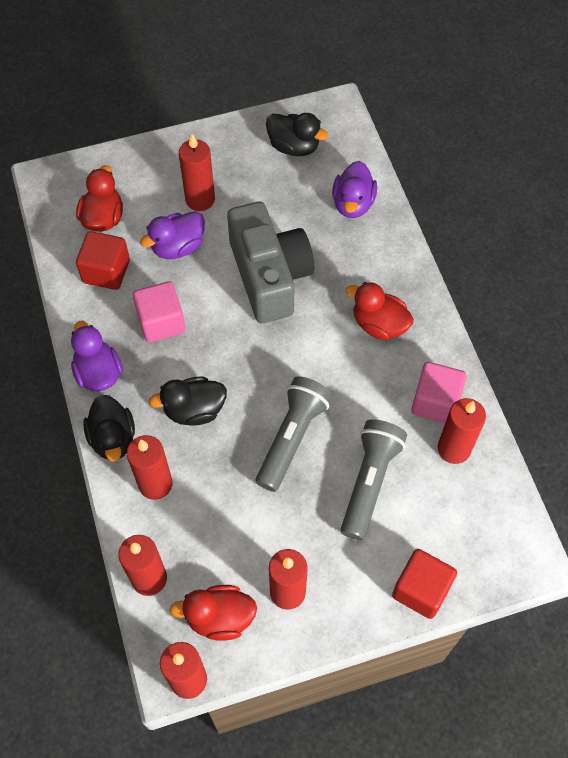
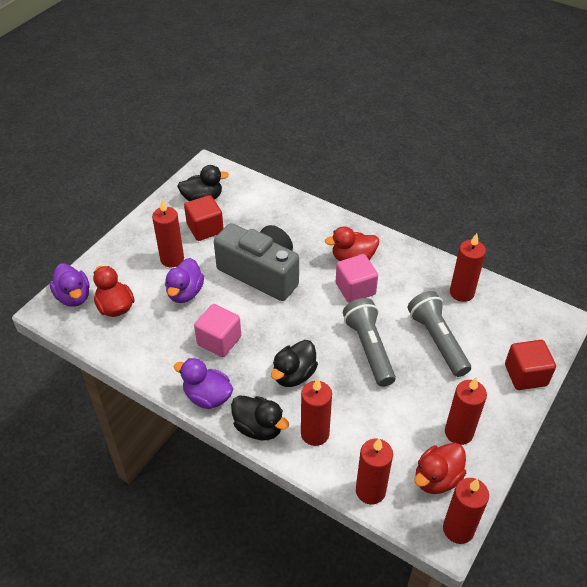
camera: 40 degrees left, 15 degrees down
red cube [76,231,130,290] -> red cube moved to [184,195,224,241]
purple duck [332,161,377,218] -> purple duck moved to [50,264,90,307]
pink cube [411,362,466,423] -> pink cube moved to [336,254,378,303]

